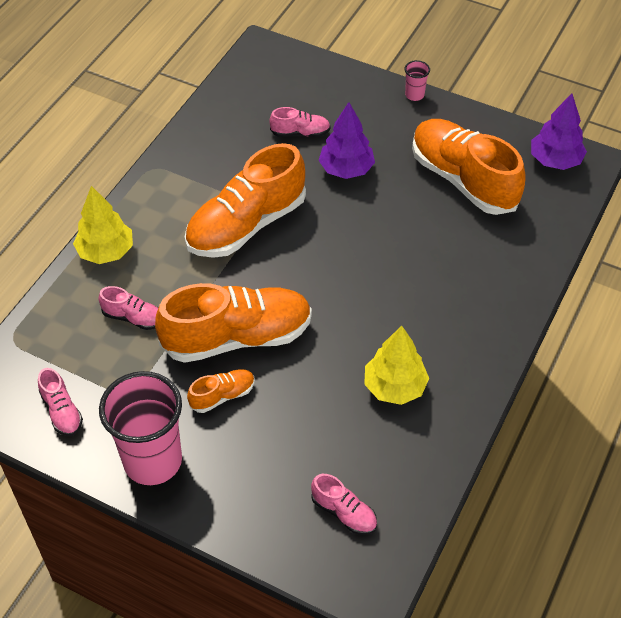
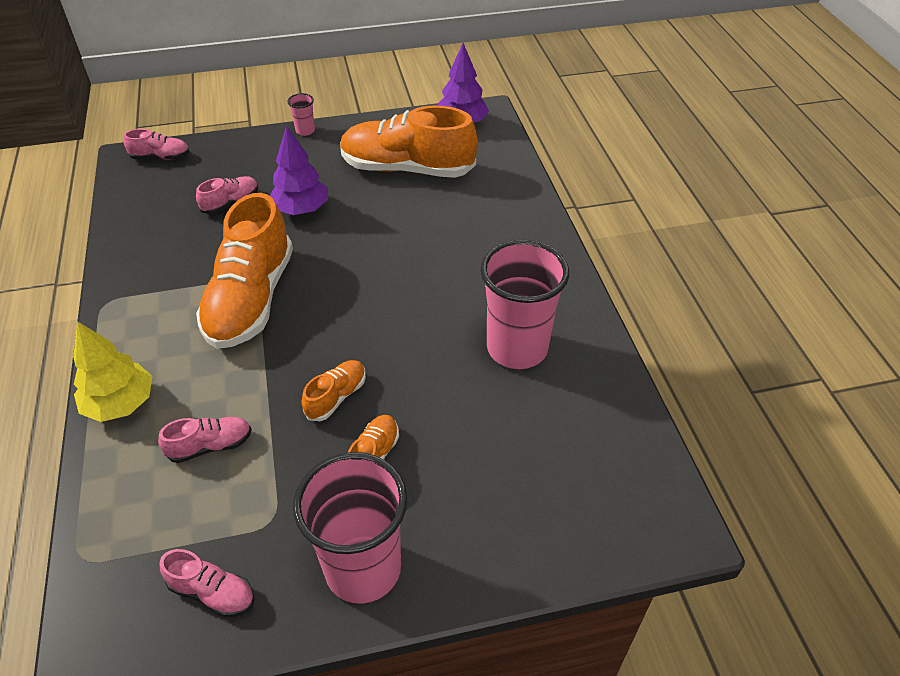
camera: 40 degrees left, 5 degrees down
orange shoe [155,283,312,363] -> orange shoe [302,360,366,421], size x0.45
pink shoe [311,474,377,535] -> pink shoe moved to [123,129,190,160]
yellow tree [364,326,429,405] -> pink cup [481,240,569,369]

